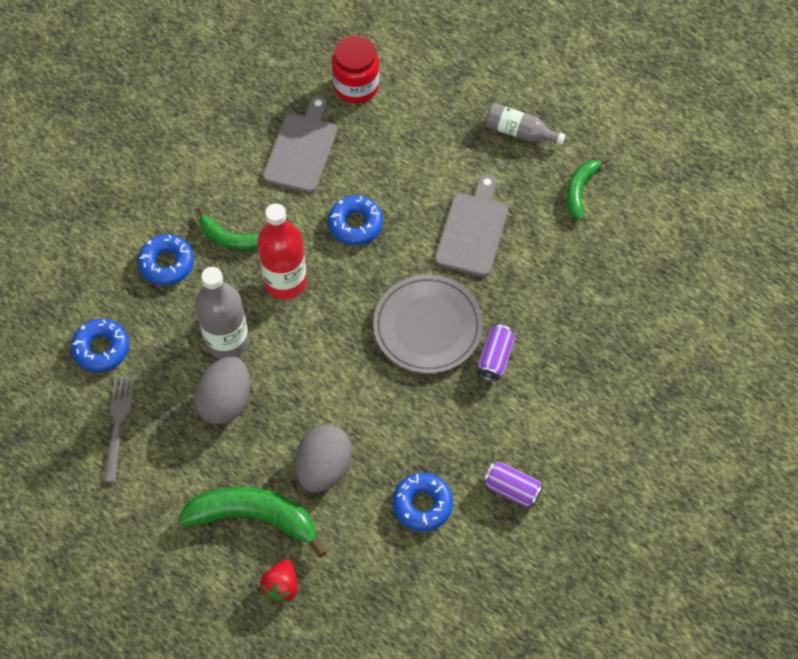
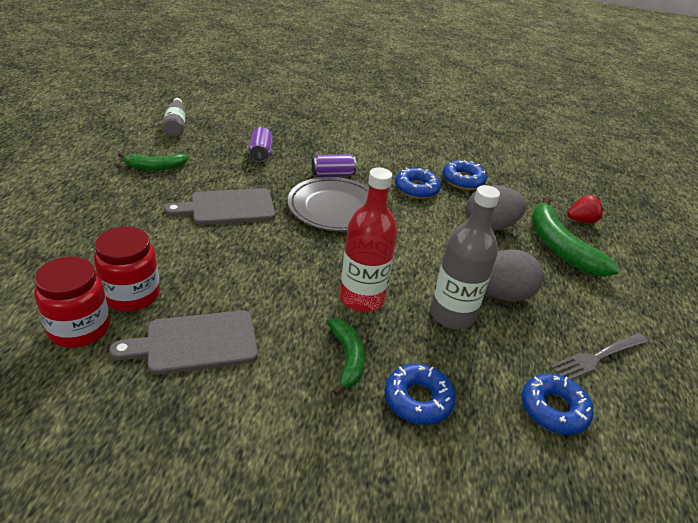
camera: 125 degrees left, 25 degrees down
blue donut [328,195,383,245] -> blue donut moved to [395,167,441,199]
purple can [483,461,543,507] -> purple can moved to [249,127,272,162]
grey bottle [485,103,566,145] -> grey bottle moved to [162,98,186,137]
none -> red jar [94,227,160,311]

